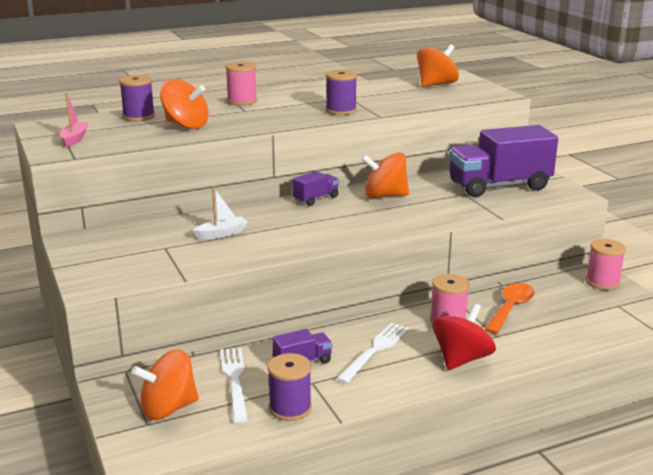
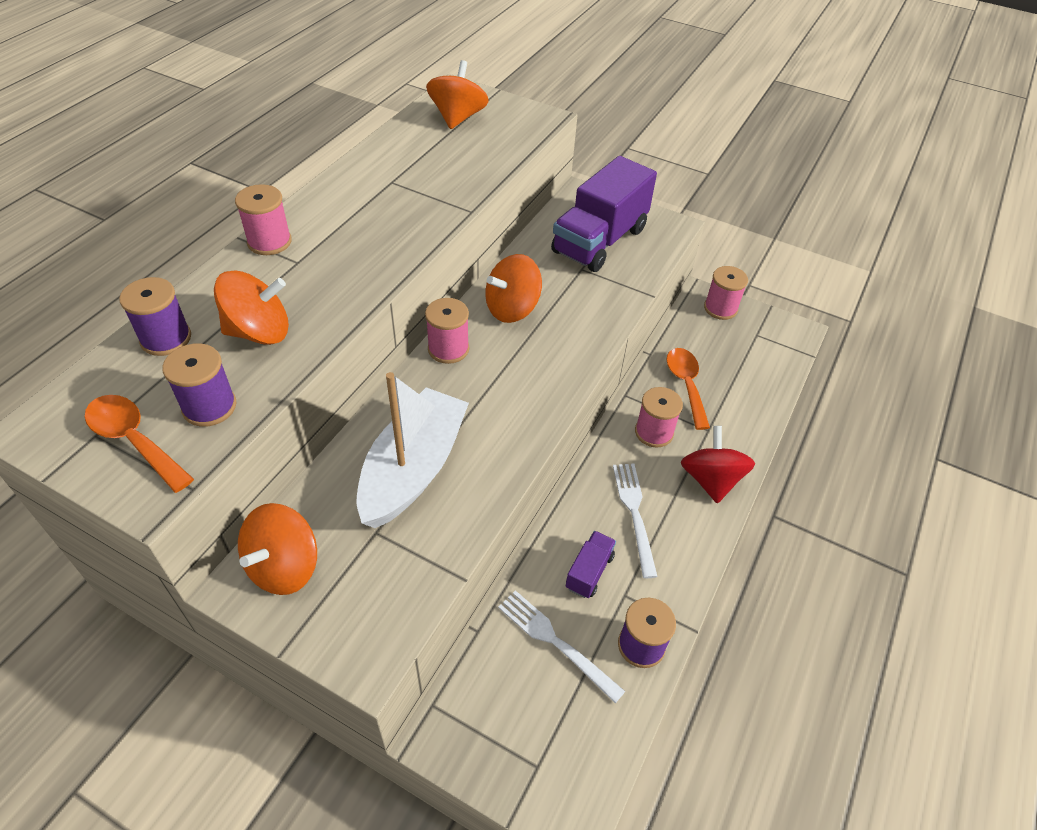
camera: 40 degrees left, 25 degrees up
pink boat [60,93,88,147] -> orange spoon [85,395,194,493]
orange spinning top [131,350,199,420] -> orange spinning top moved to [238,503,317,595]
white boat [193,187,248,240] -> white boat [356,372,469,528], size x2.32
purple truck [292,171,339,206] -> pink spool [425,298,469,364]
purple spool [326,70,357,115] -> purple spool moved to [162,343,237,427]

